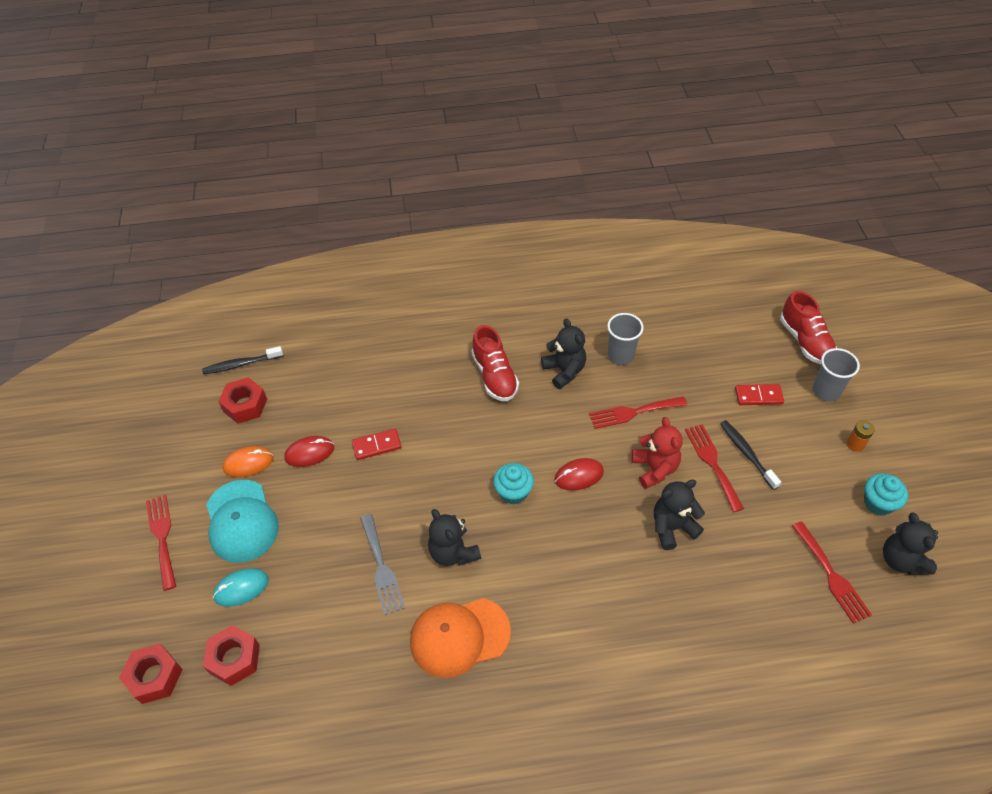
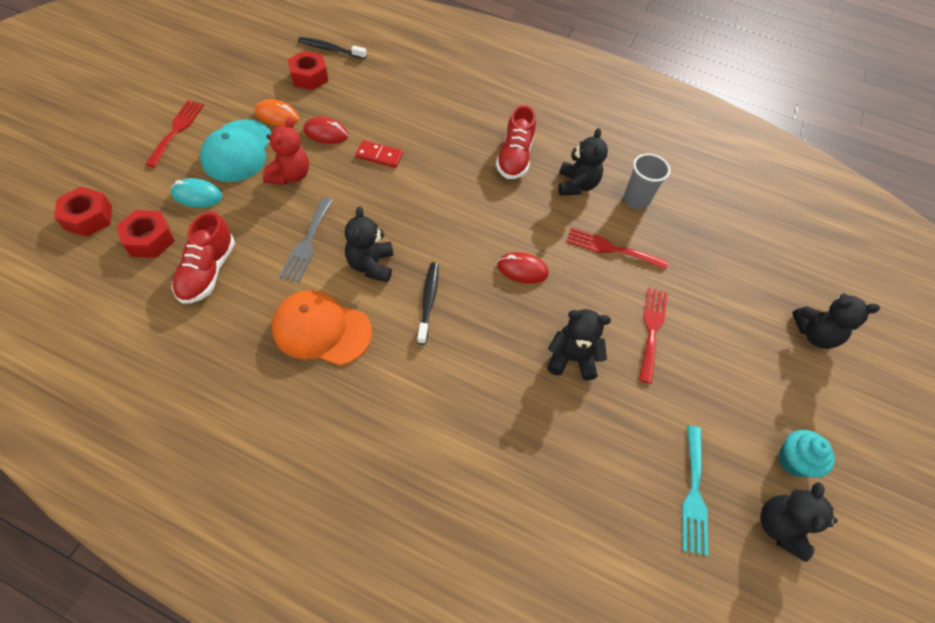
camera: 25 degrees right, 5 degrees up
turquoise cupcake [493,463,534,504] -> none
red teddy bear [632,417,683,489] -> red teddy bear moved to [263,117,309,185]
black toothbrush [720,420,781,490] -> black toothbrush moved to [417,262,439,345]
red domino [735,384,784,405] -> none
red shoe [780,291,837,364] -> red shoe moved to [172,211,235,304]
red fork [792,521,872,624] -> turquoise fork [682,426,709,556]
grey cup [813,348,860,402] -> black teddy bear [792,293,880,349]
orange battery [847,420,875,452] -> none

